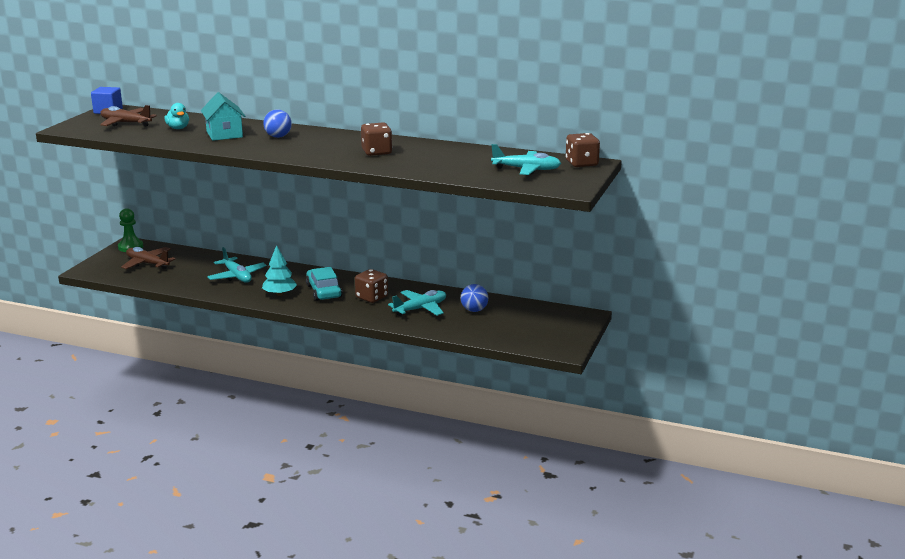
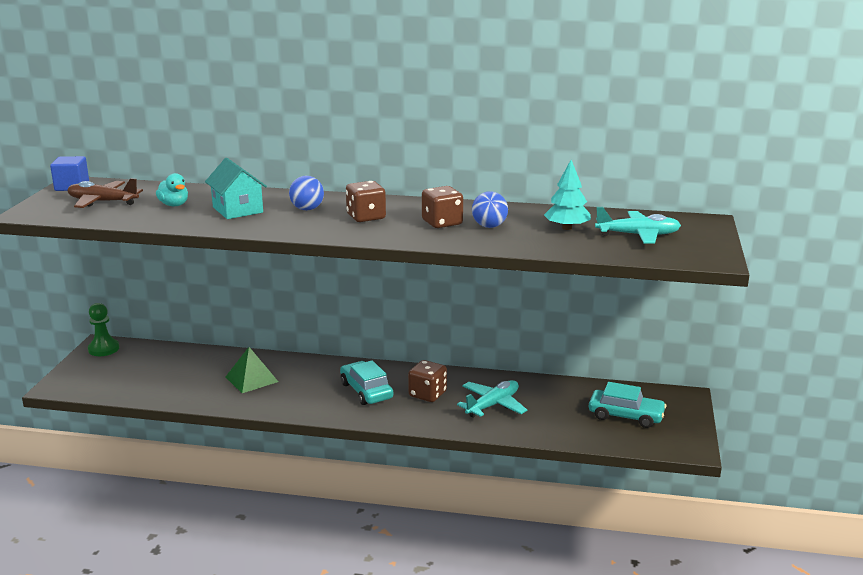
camera: 10 degrees left, 0 degrees up
brown plane [121,247,176,270] -> none
turquoise plane [207,247,267,283] -> green pyramid [226,347,279,393]
turquoise tree [262,245,297,296] -> turquoise tree moved to [544,160,591,230]
blue ball [461,284,488,312] -> blue ball moved to [472,191,508,228]
brown dice [566,133,600,167] -> brown dice moved to [346,181,386,222]
none -> turquoise car [589,382,667,428]

